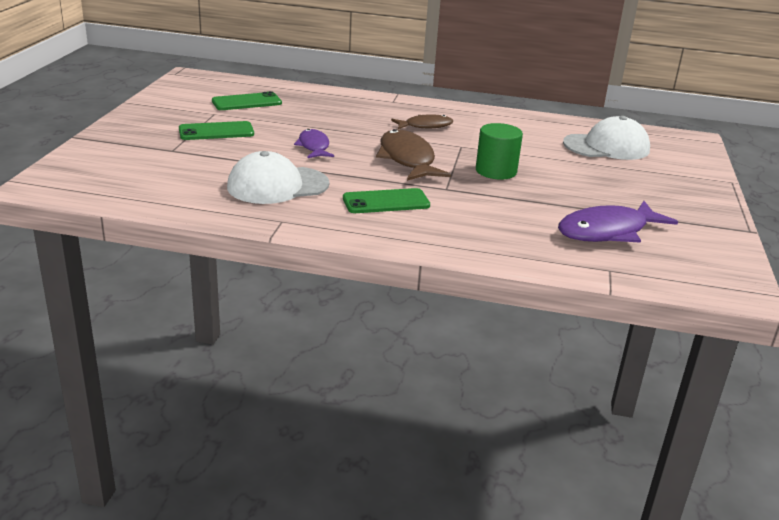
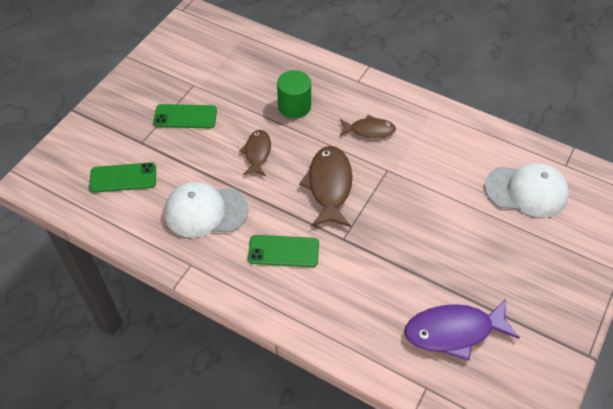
camera: 20 degrees right, 25 degrees up
green phone [212,91,282,110] -> green phone moved to [89,162,156,193]
purple fish [294,129,334,158] -> brown fish [239,130,271,176]
green cylinder [476,123,523,180] -> green cylinder moved to [277,70,311,118]

